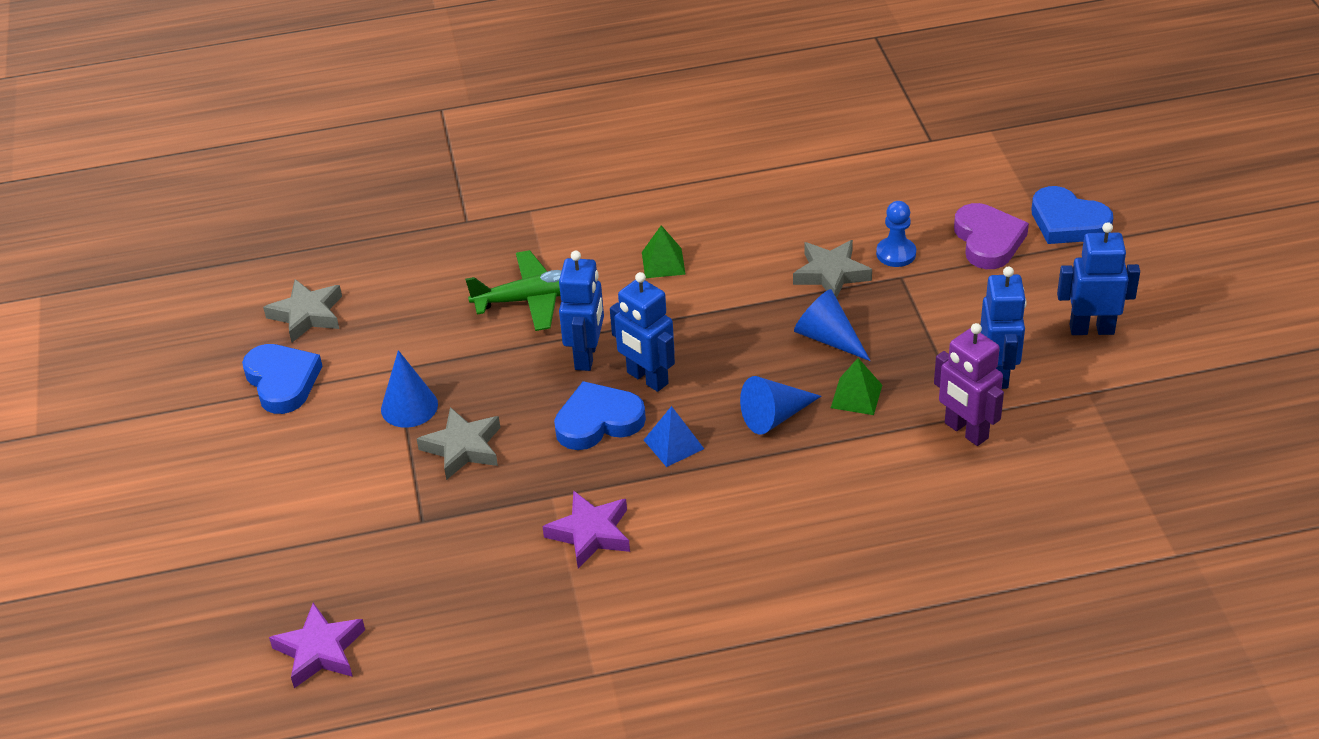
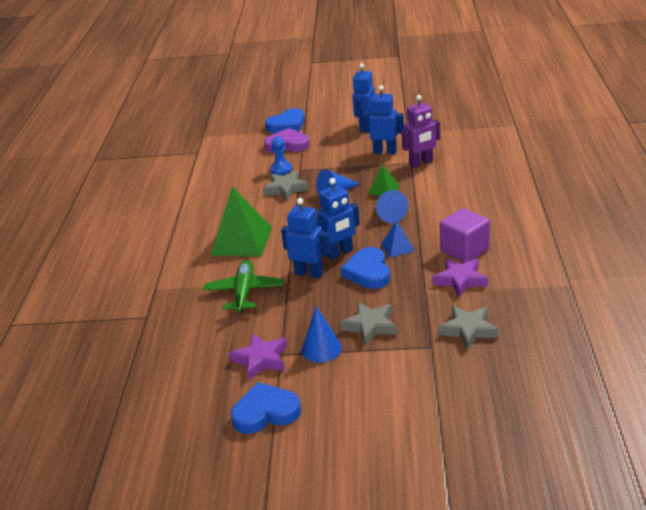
camera: 75 degrees left, 10 degrees down
grey star [263,279,342,342] -> grey star moved to [438,305,498,350]
purple star [269,603,365,688] -> purple star moved to [229,333,287,380]
green pyramid [642,225,686,278] -> green pyramid [211,186,272,256], size x2.04
none -> purple cube [440,208,490,263]

